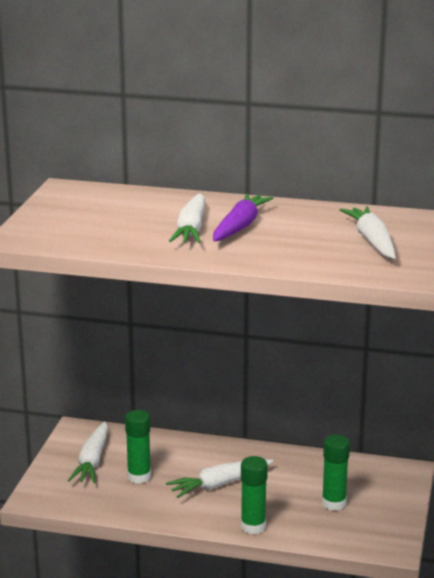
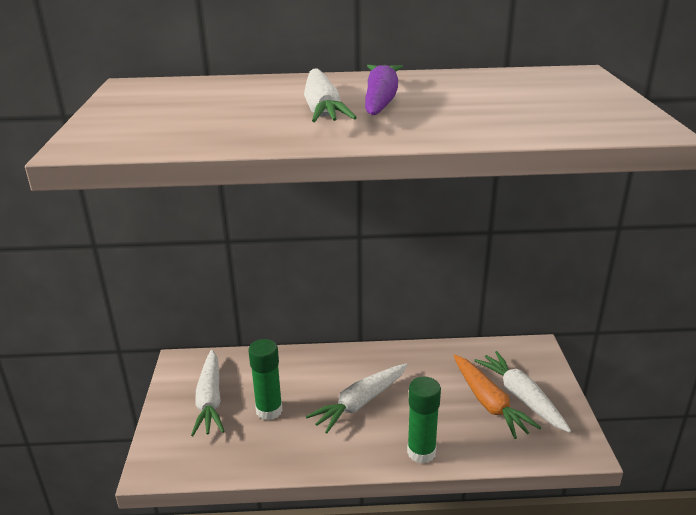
camera: 15 degrees left, 5 degrees up
green glue stick [322,435,350,511] -> orange carrot [454,355,541,439]
white carrot [340,206,396,259] -> white carrot moved to [474,351,571,433]

